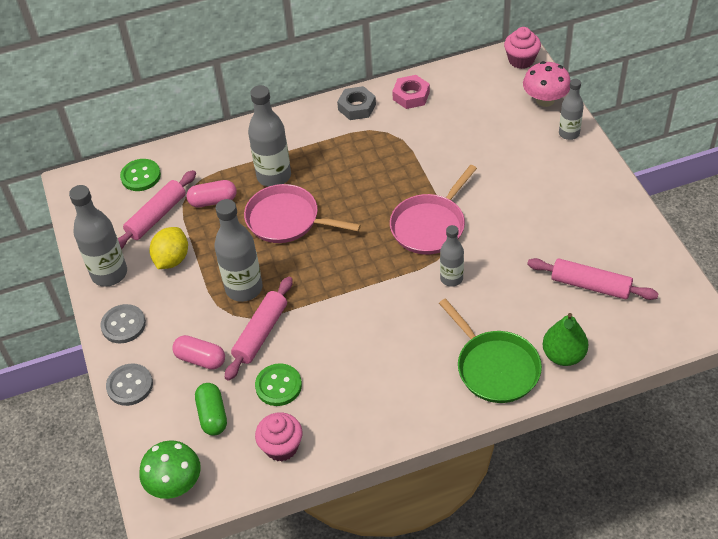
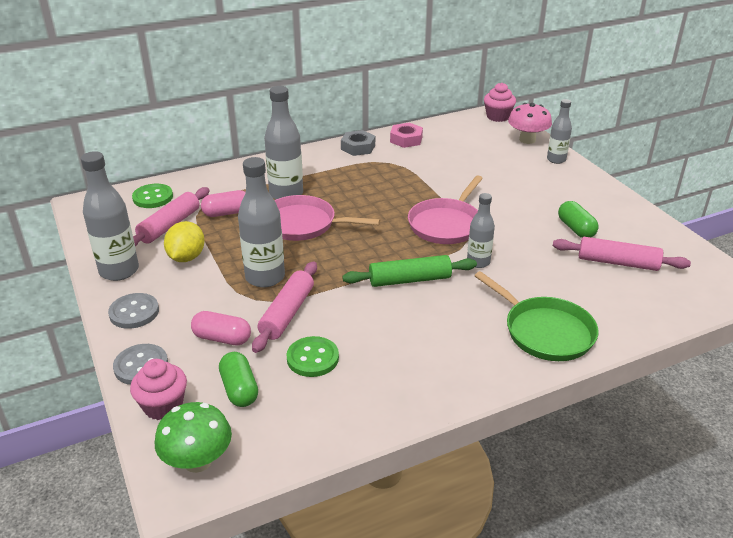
camera: 10 degrees left, 15 degrees down
pink cupcake [255,412,303,461] -> pink cupcake moved to [130,359,187,420]
green pear [543,313,589,366] -> none
none -> green rolling pin [342,255,477,287]
none -> green capsule [558,201,599,238]

